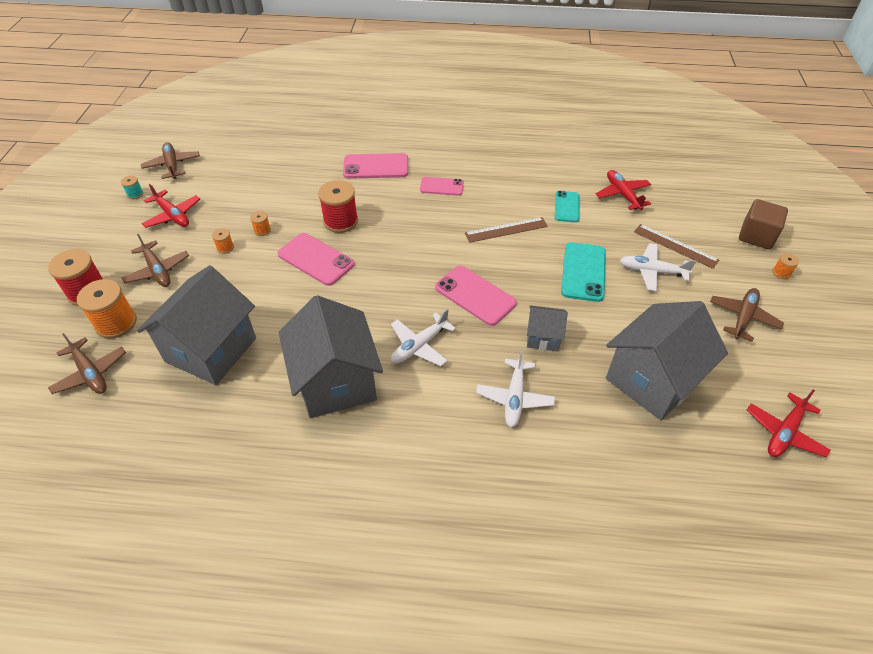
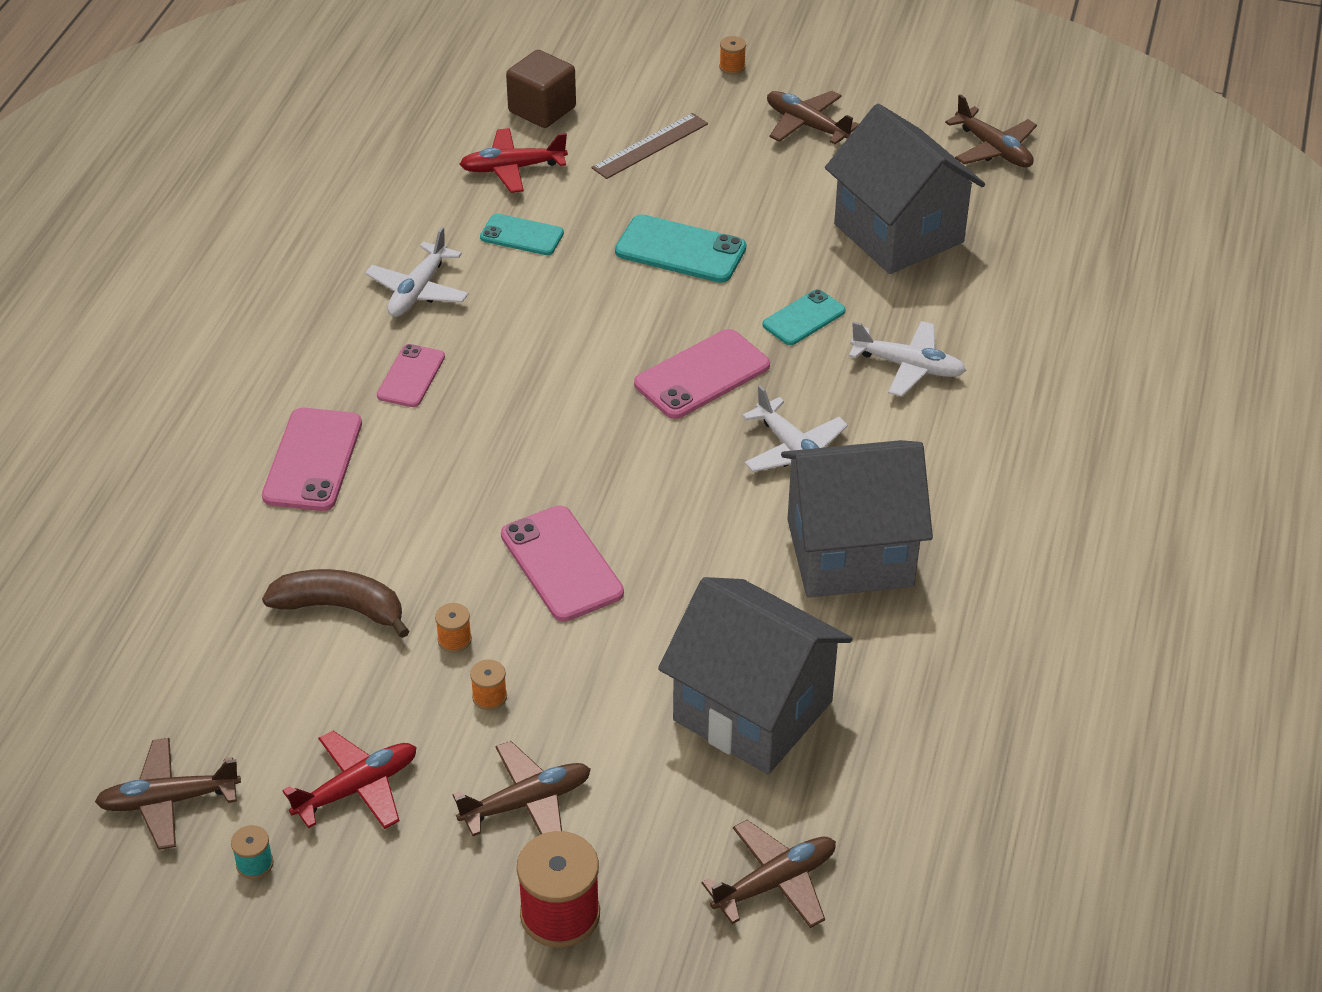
camera: 80 degrees left, 5 degrees down
orange spool [77,279,137,339] -> none
pink phone [278,233,355,286] -> pink phone turned 75 degrees counterclockwise [501,505,624,622]
red spool [318,180,358,233] -> none
brown ruler [465,217,548,243] -> none
grey house [527,305,568,351] -> turquoise phone [763,289,845,345]
white plane [620,243,696,291] -> white plane moved to [365,227,469,317]
brown cube [739,199,788,249] -> brown cube moved to [506,50,576,128]
red plane [747,390,830,457] -> brown plane [945,94,1037,168]
none -> brown banana [262,569,409,638]

